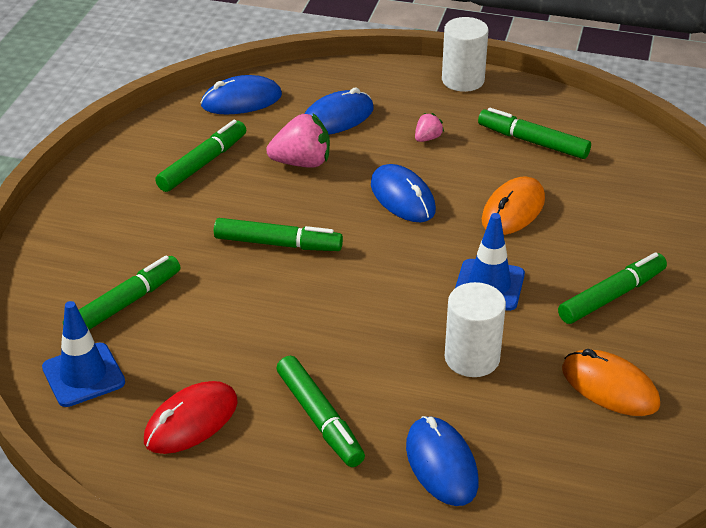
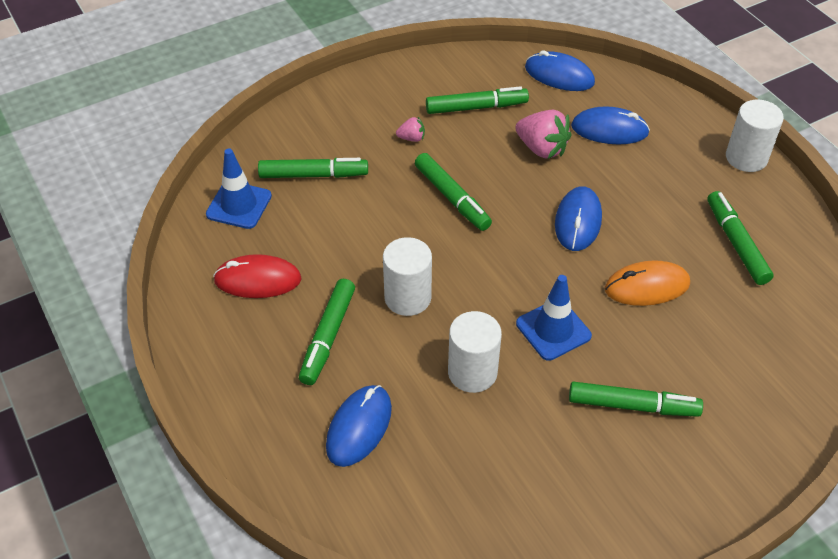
camera: 45 degrees right, 10 degrees up
pink strawberry [415,113,444,142] -> pink strawberry moved to [396,117,425,142]
orange mouse [562,349,660,416] -> none
none -> white cylinder [383,237,432,316]

